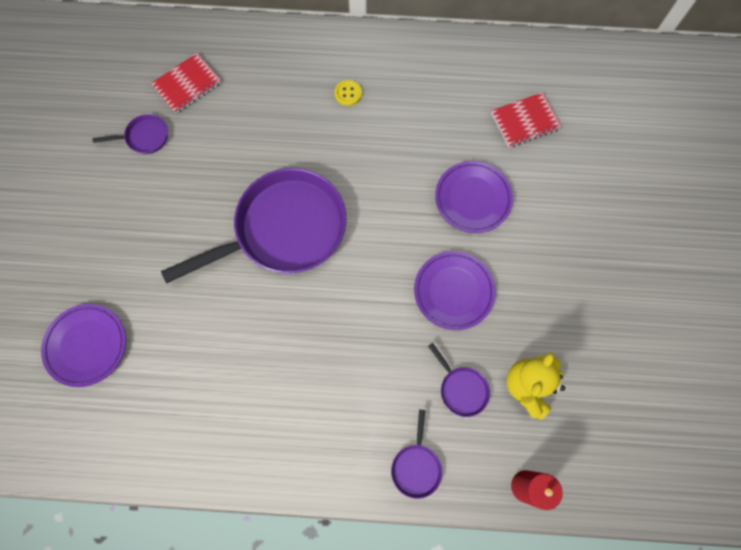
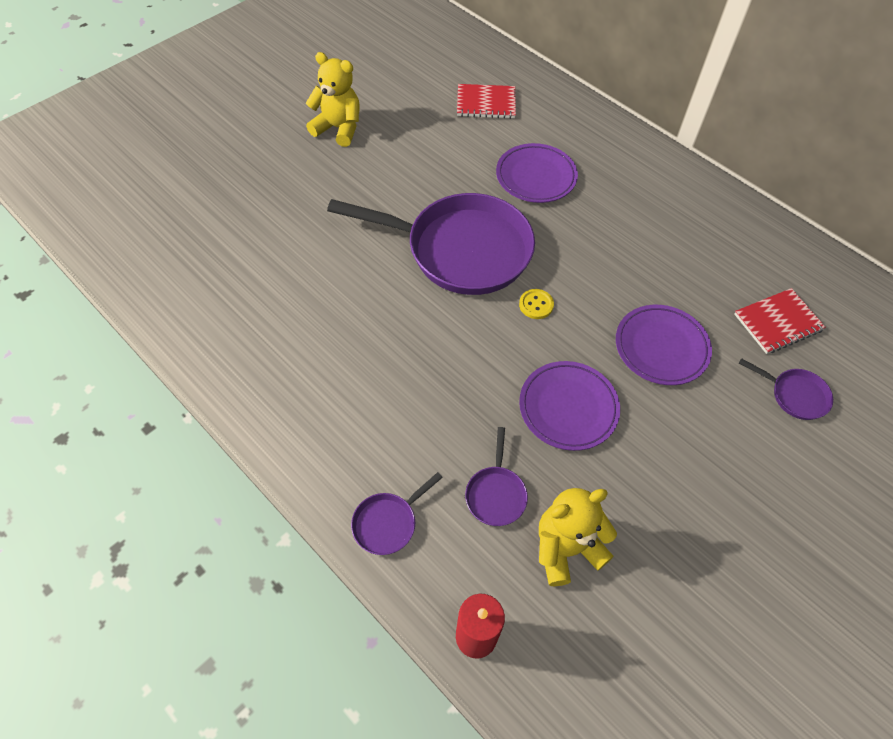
camera: 40 degrees right, 15 degrees down
purple plate [41,304,126,387] -> purple plate moved to [496,143,578,203]
purple pan [92,114,168,154] -> purple pan moved to [739,358,833,420]
yellow button [335,80,362,106] -> yellow button moved to [519,289,554,319]
red notebook [491,92,561,147] -> red notebook turned 45 degrees counterclockwise [734,288,826,354]
none -> yellow teddy bear [306,52,360,147]

